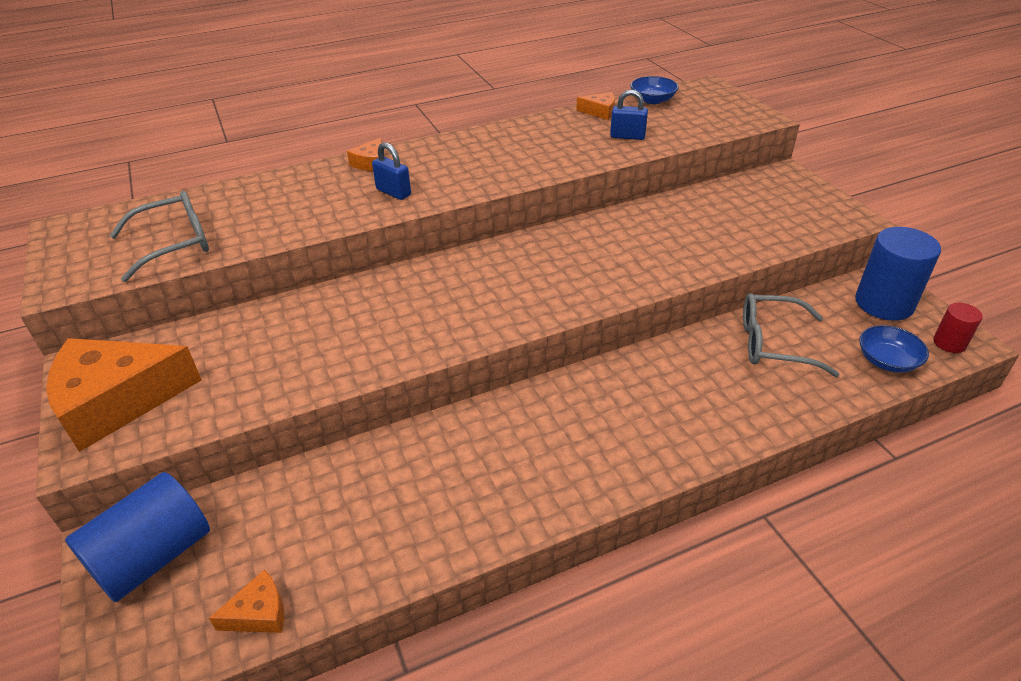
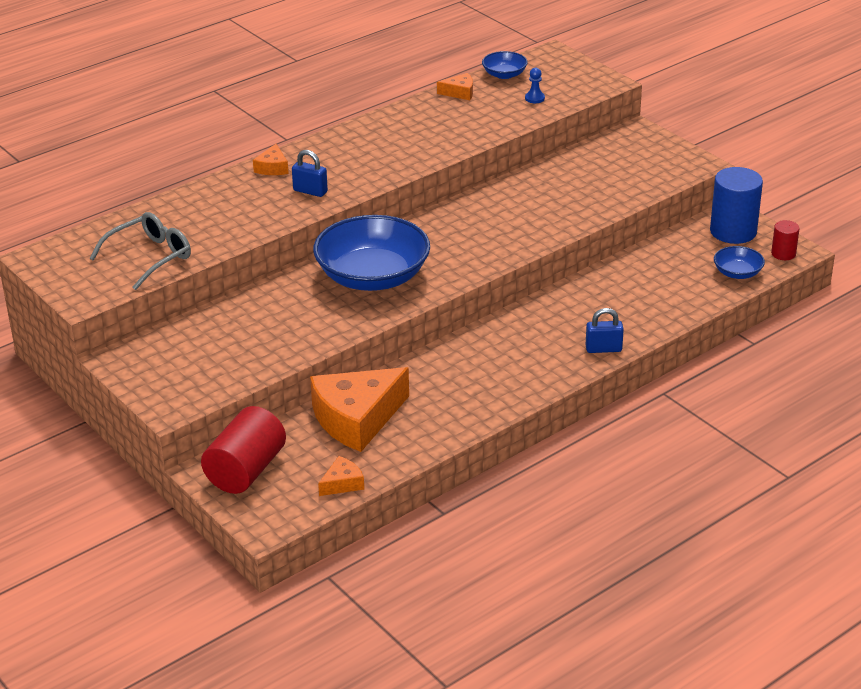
camera: 15 degrees left, 5 degrees down
orange cheese [46,338,201,452] -> orange cheese moved to [310,367,409,452]
blue cylinder [65,472,210,602] -> red cylinder [201,406,286,494]
blue padlock [610,90,648,140] -> blue padlock moved to [585,308,624,353]
grey glasses [743,293,840,377] -> none
none -> blue bowl [313,215,430,291]
none -> blue pawn [525,68,545,103]

